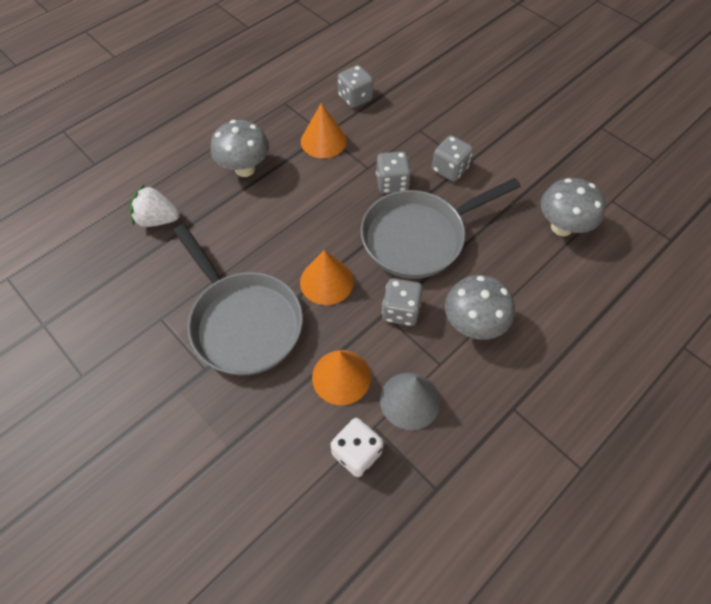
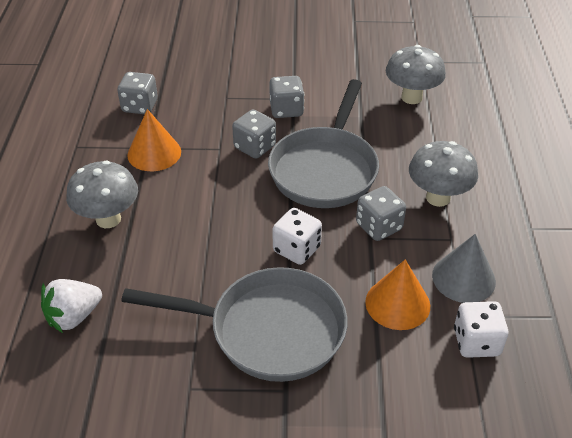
camera: 45 degrees left, 15 degrees down
orange cone [300,250,354,305] -> white dice [272,208,322,265]

